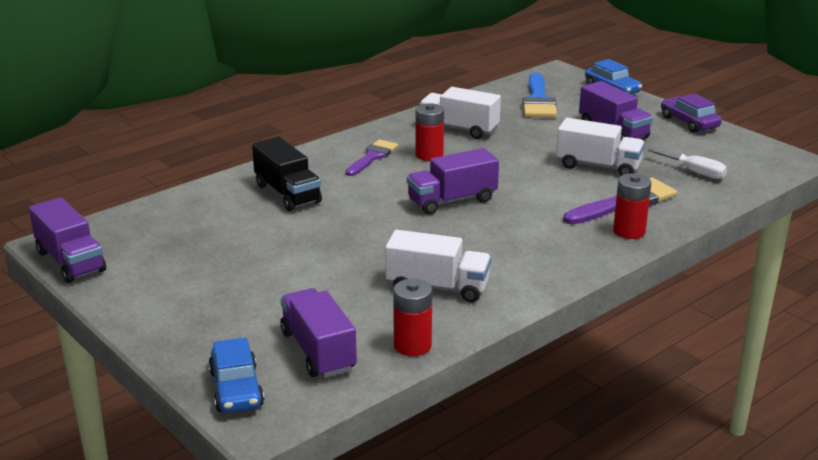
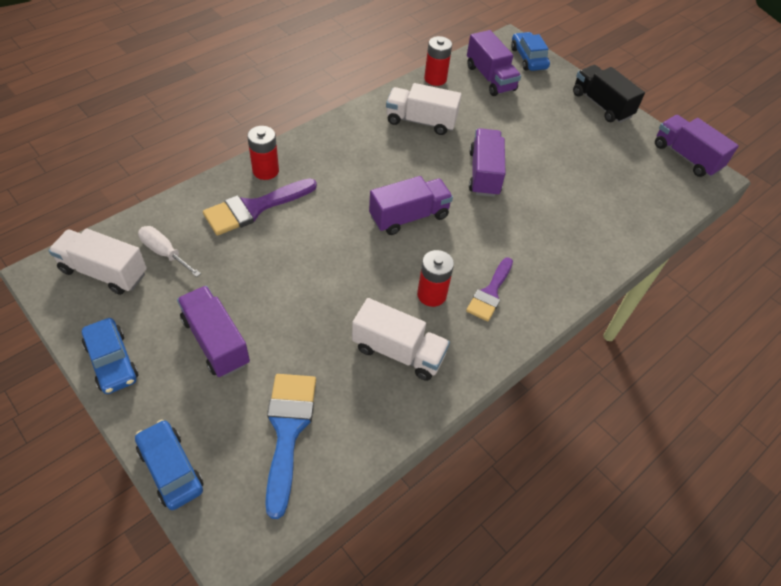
camera: 175 degrees right, 25 degrees up
black truck [252,137,322,211] -> black truck moved to [573,65,645,123]
white truck [556,118,645,176] -> white truck moved to [48,229,147,295]
purple car [661,93,722,133] -> blue car [82,318,138,394]
none -> purple truck [469,128,506,197]

